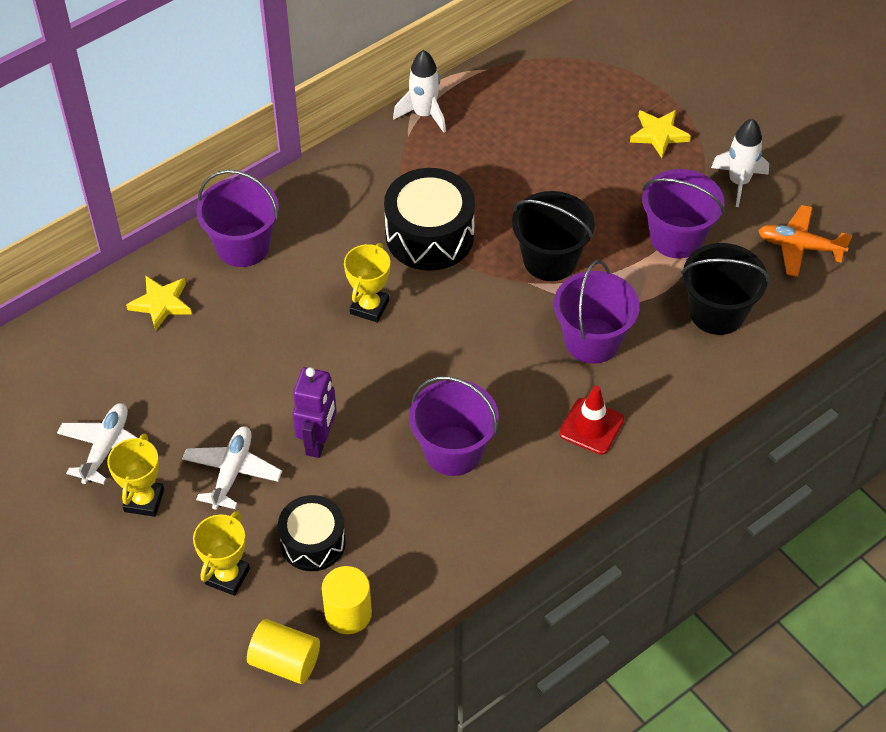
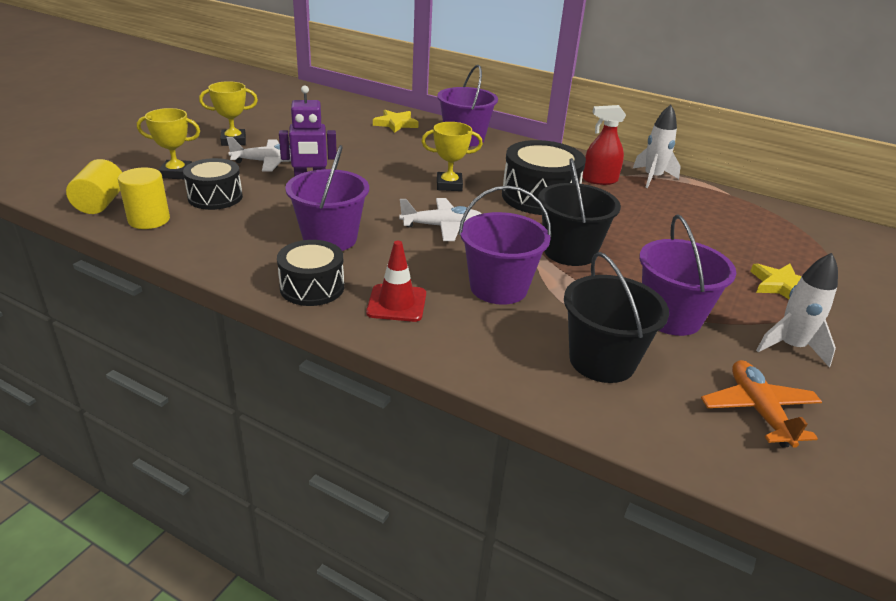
camera: 65 degrees right, 20 degrees down
white plane [57,403,137,484] -> white plane moved to [399,198,482,241]
none -> black drum [277,240,344,306]
none -> red spray bottle [582,105,626,185]

